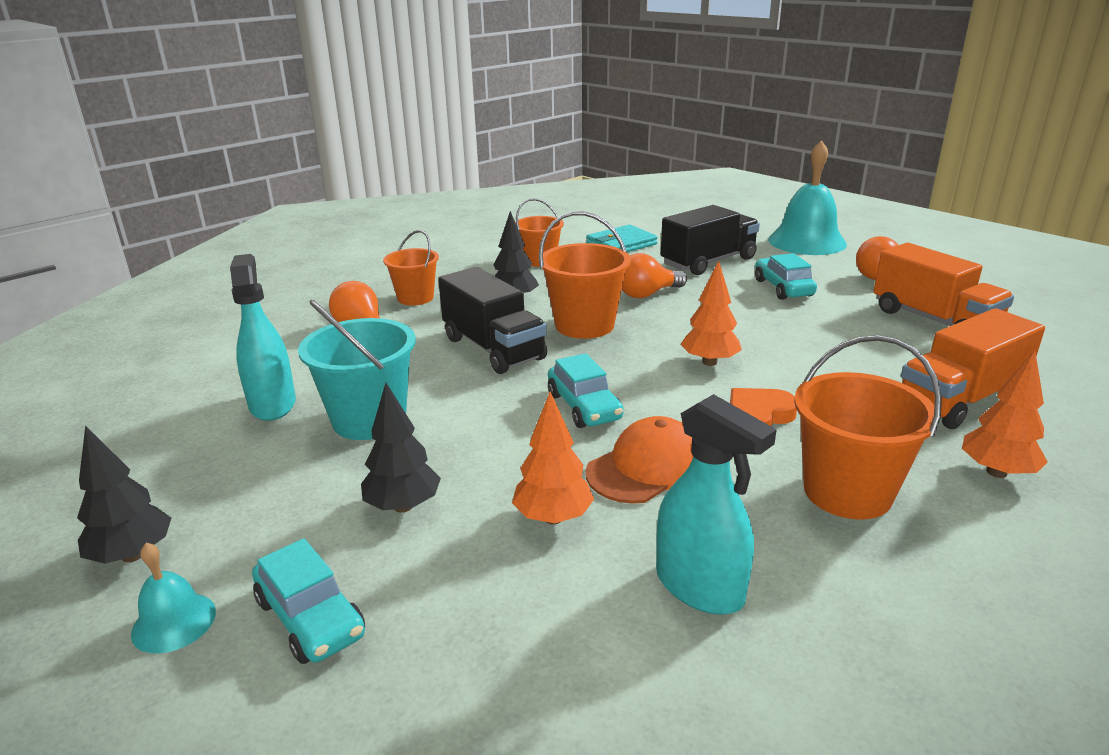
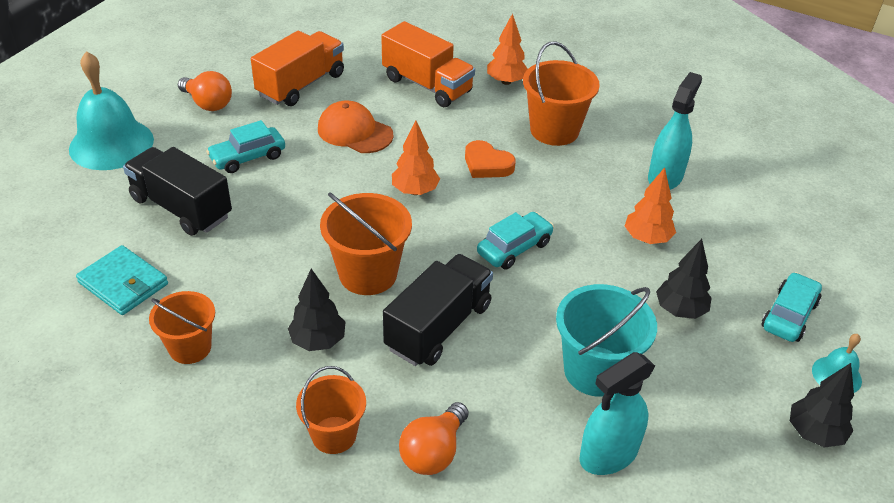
camera: 110 degrees left, 15 degrees up
orange cap [586,416,693,504] -> orange cap moved to [318,100,393,153]
orange light bulb [622,253,687,298] -> none

